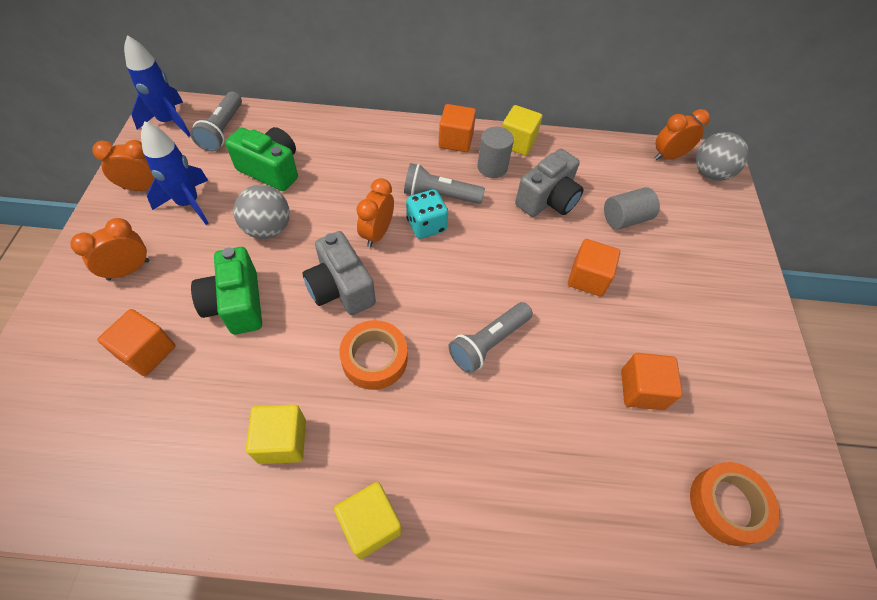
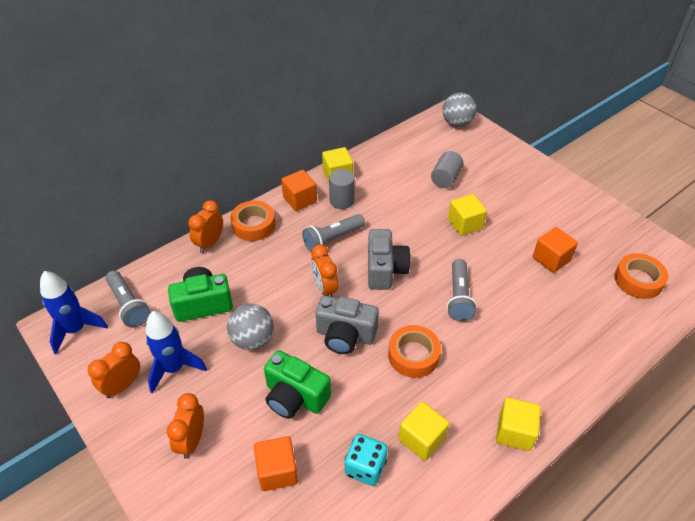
camera: 40 degrees left, 10 degrees down
turquoise dice [406,189,448,239] -> turquoise dice moved to [345,434,388,486]
grey camera [515,149,584,217] -> grey camera moved to [368,229,411,290]
orange cube [568,239,620,297] -> yellow cube [448,194,487,236]
orange clock [654,109,710,160] -> orange clock moved to [188,200,223,253]
none -> orange tape [230,201,275,241]

